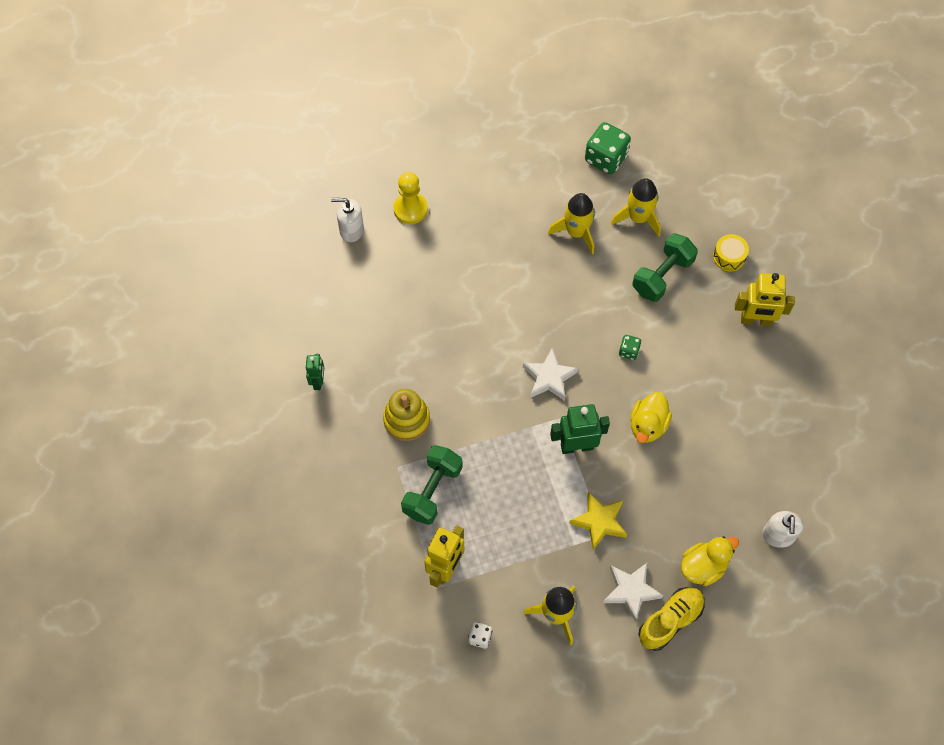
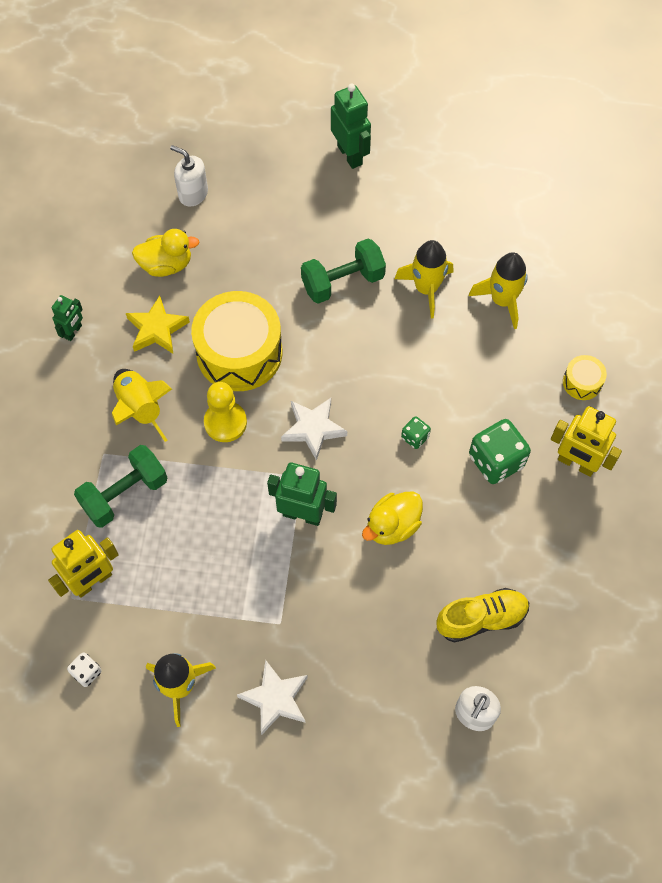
camera: 25 degrees right, 0 degrees up
yellow stacking toy [383,389,430,441] -> yellow rocket [112,369,172,442]
yellow pawn [393,172,428,224] -> yellow pawn moved to [204,382,247,442]
yellow star [569,492,627,550] -> yellow star moved to [126,295,190,354]
green dice [585,122,631,174] -> green dice moved to [469,419,531,484]
green dumbbell [632,234,698,302] -> green dumbbell moved to [301,238,386,304]
yellow shoe [638,587,705,651] -> yellow shoe moved to [436,588,529,643]
yellow duck [681,536,739,586] -> yellow duck moved to [132,229,200,277]
none -> yellow drum [191,291,282,391]
none -> green robot [331,84,371,169]

